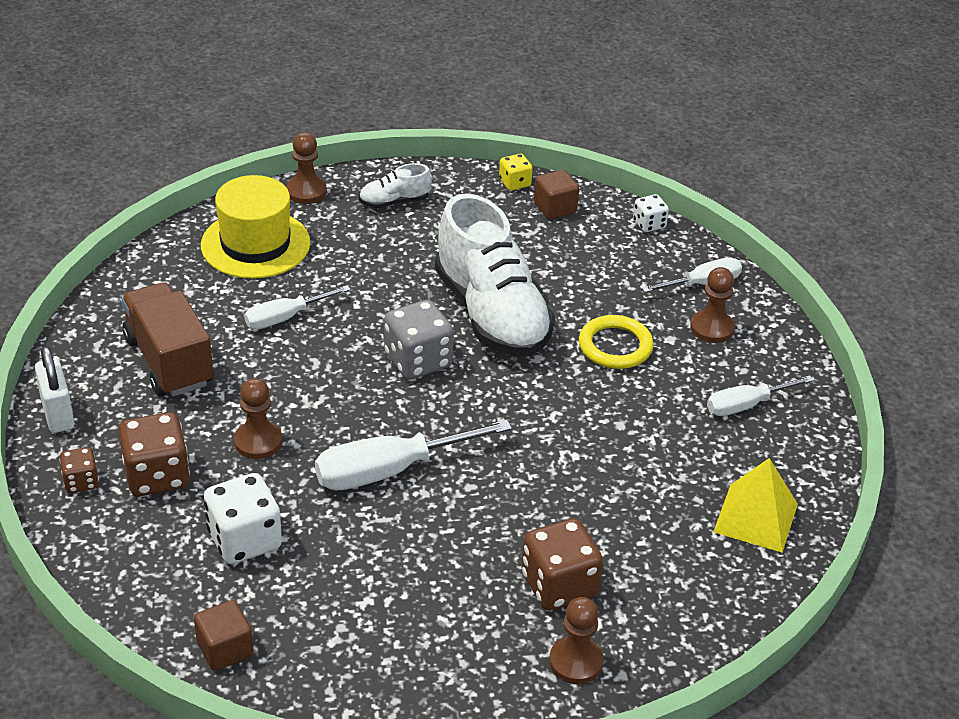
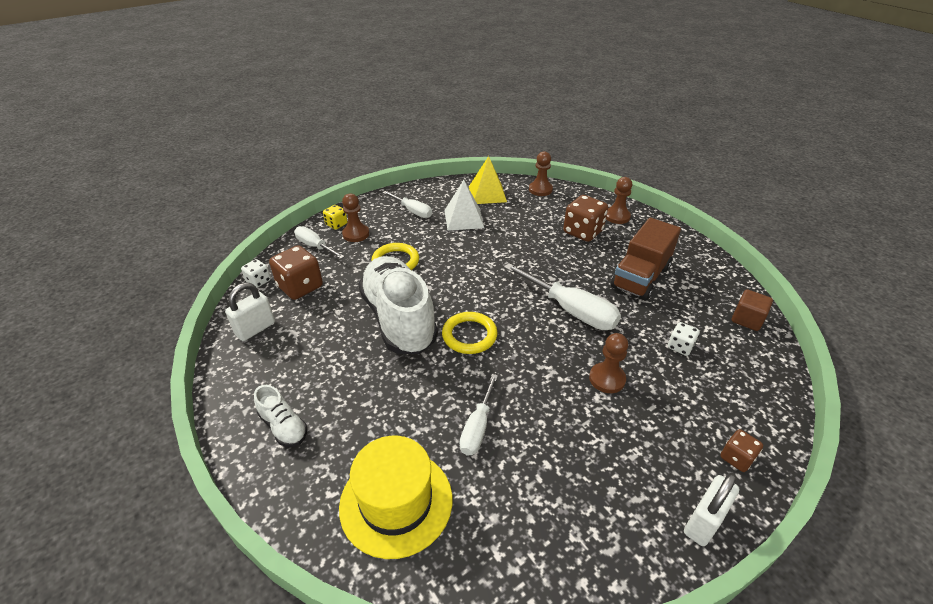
camera: 115 degrees left, 0 degrees up
brown dice [118,412,190,496] -> brown dice moved to [269,245,323,300]
brown truck [121,282,214,396] -> brown truck moved to [611,218,681,300]
white dice [204,473,282,564] -> white dice [668,322,700,356], size x0.55
white screwdriver [244,285,351,329] -> white screwdriver turned 75 degrees clockwise [460,374,498,455]
brown pawn [286,132,327,204] -> brown pawn moved to [529,151,553,196]
grey dice [384,300,454,380] -> yellow ring [442,312,498,354]
white shoe [435,194,555,356] -> white shoe turned 60 degrees counterclockwise [358,256,438,354]
yellow dice [499,154,533,191] -> yellow dice moved to [323,205,348,230]
brown cube [534,170,579,219] -> white padlock [225,283,275,341]
none -> white pyramid [444,180,484,231]

